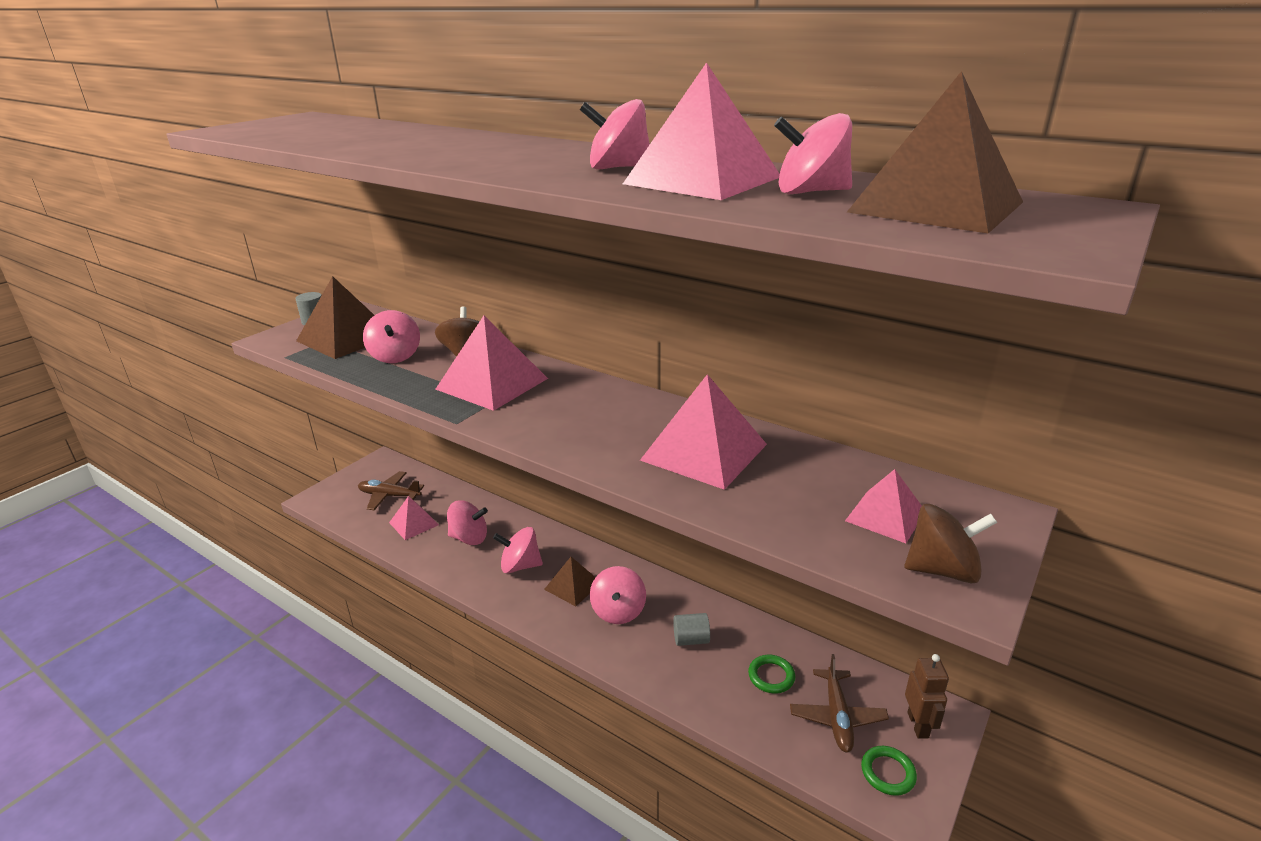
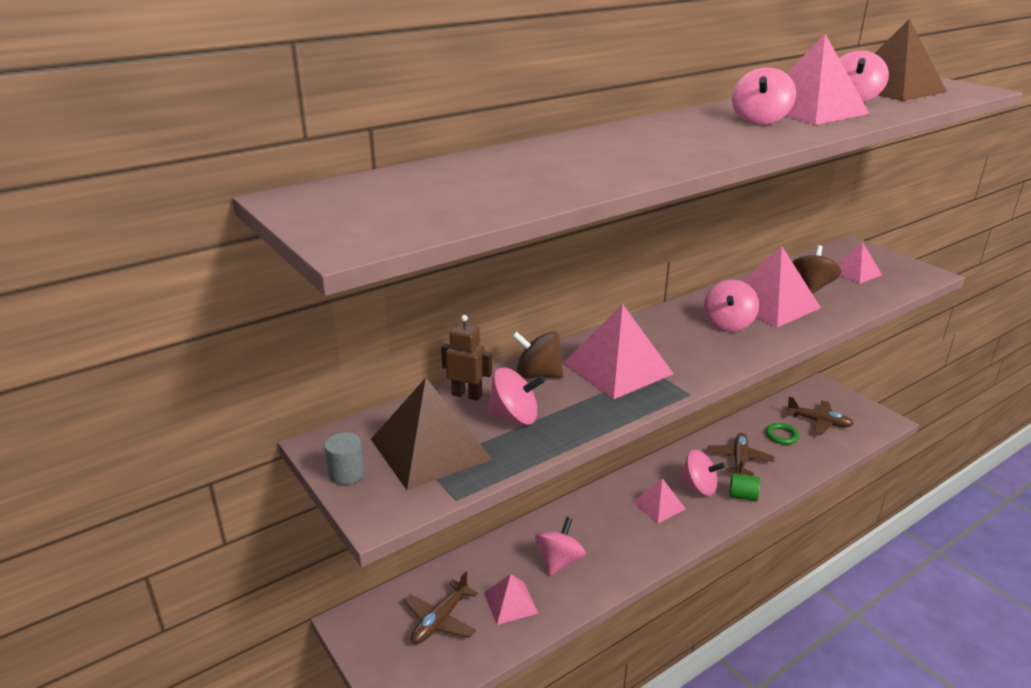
camera: 70 degrees left, 0 degrees up
pink spinning top [493,527,543,574] -> pink spinning top moved to [704,280,759,332]
brown pyramid [544,557,596,606] -> pink pyramid [633,478,686,523]
grey cylinder [673,613,710,646] -> brown plane [707,433,775,476]
green ring [861,746,917,796] -> none
brown spinning top [905,504,997,584] -> brown spinning top moved to [792,245,842,294]
brown robot [905,654,949,739] -> brown robot moved to [441,315,492,401]
none -> green cylinder [729,473,760,501]

